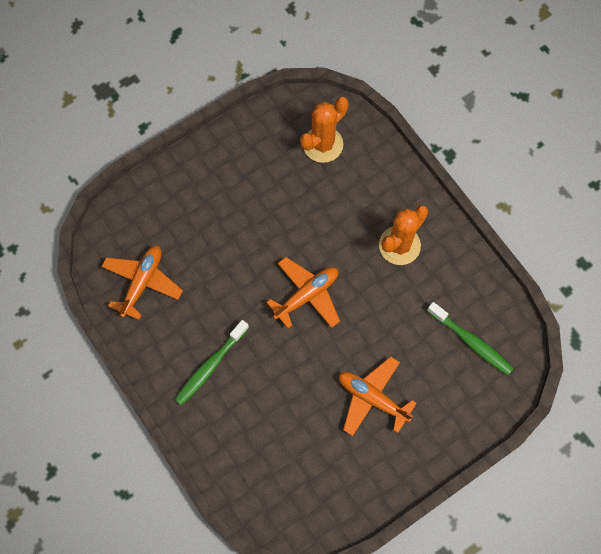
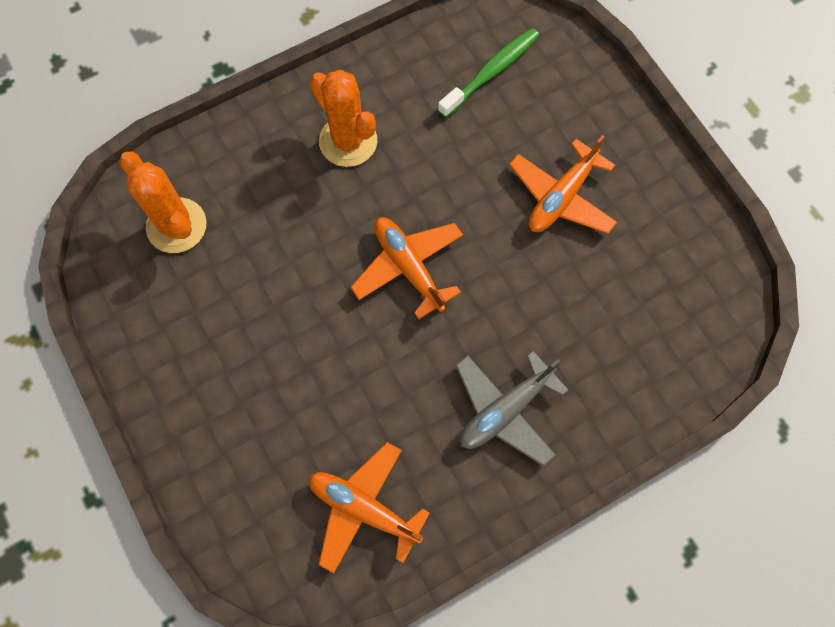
camera: 85 degrees left, 0 degrees up
green toothbrush [175,320,249,406] -> grey plane [456,351,568,466]

